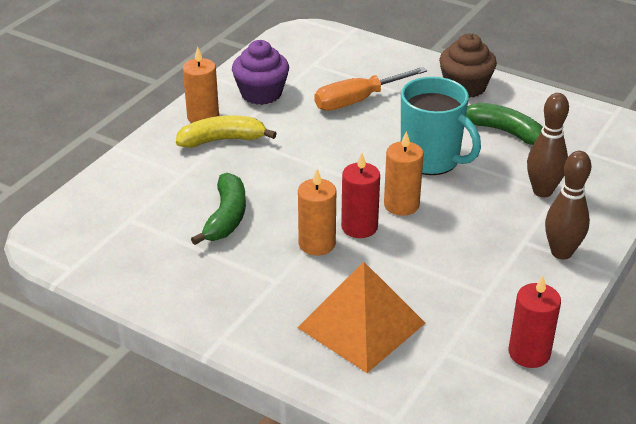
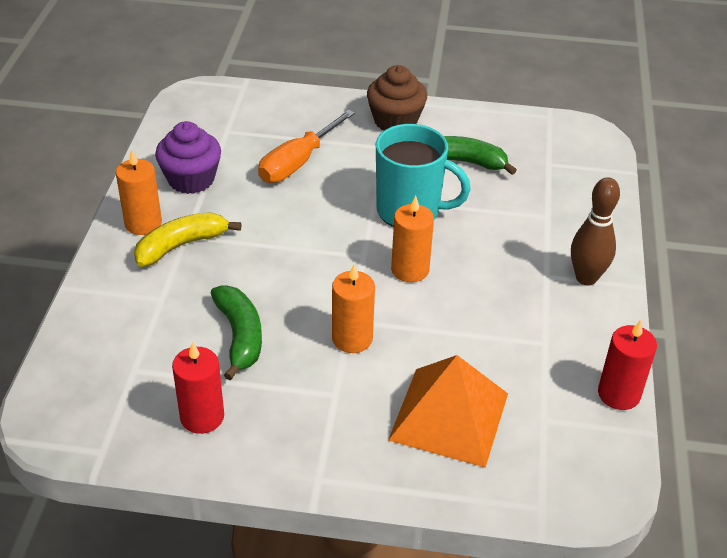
camera: 25 degrees left, 5 degrees up
red candle [341,153,380,238] -> red candle moved to [172,342,224,434]
brown bowling pin [527,93,569,197] -> none

